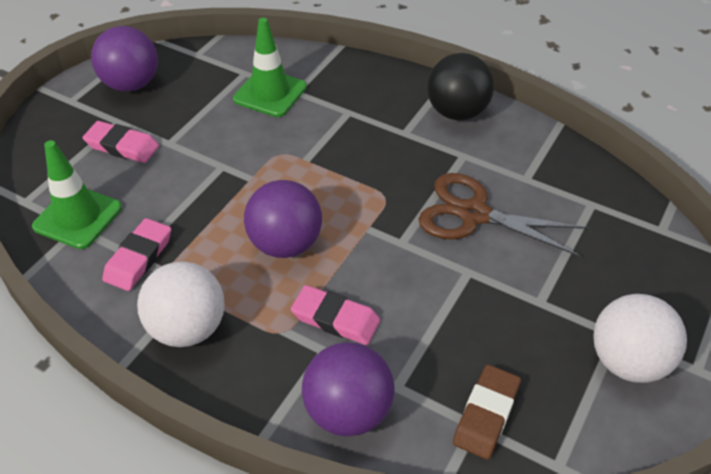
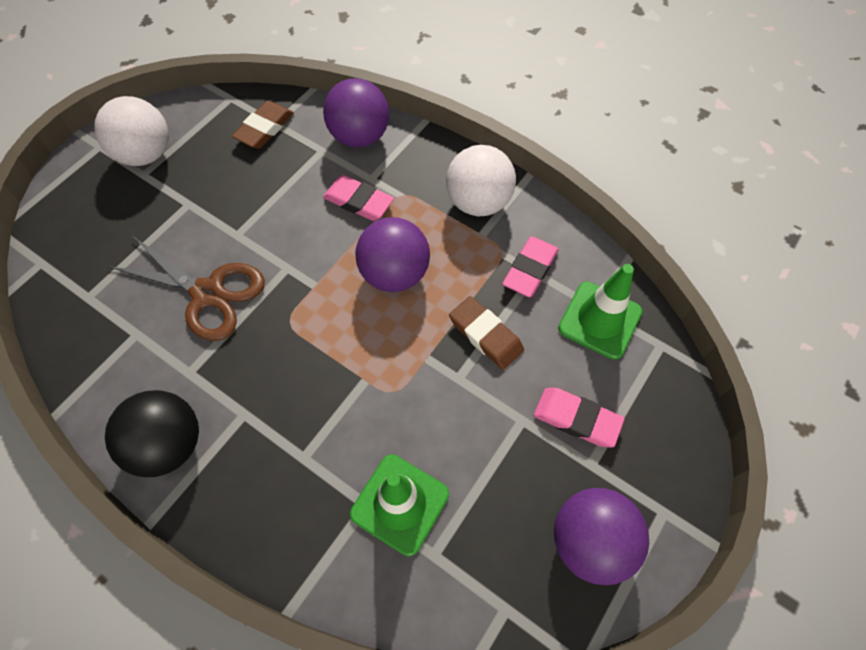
camera: 175 degrees left, 15 degrees up
none -> brown eraser [449,296,524,370]

